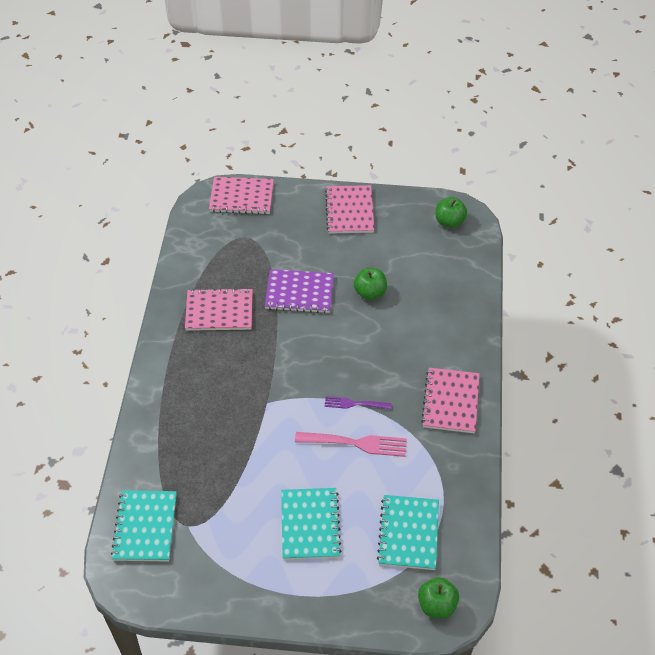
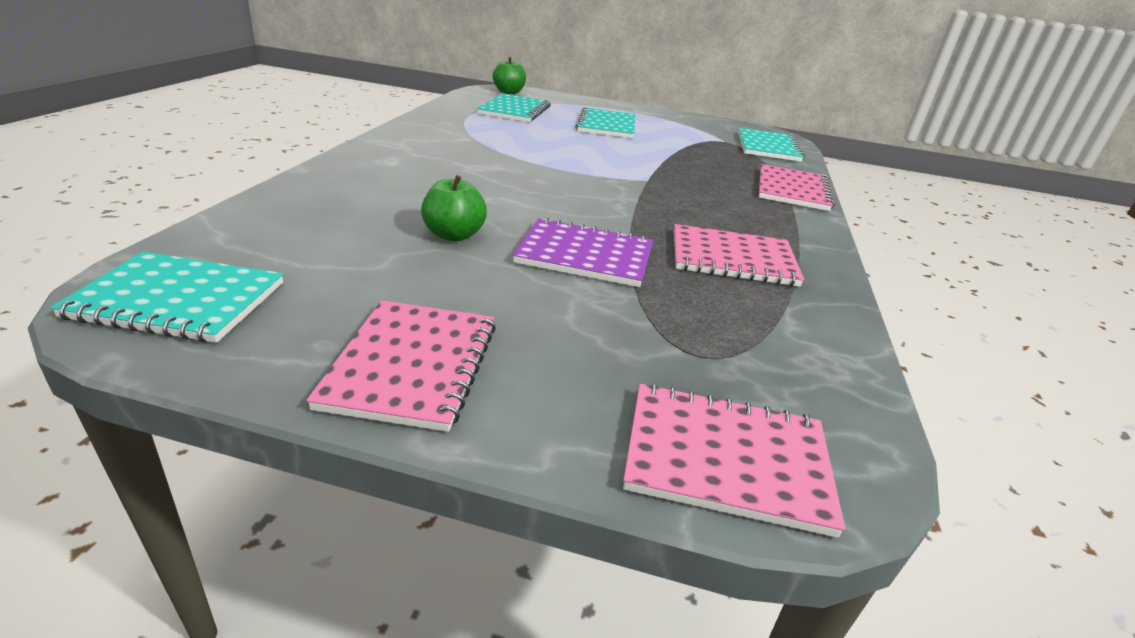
camera: 175 degrees left, 20 degrees down
pink fork [295,432,407,457] -> none
purple fork [325,396,392,409] -> none
pink notebook [421,368,480,433] -> pink notebook moved to [759,164,834,211]
green apple [436,197,467,228] -> turquoise notebook [50,252,283,343]

